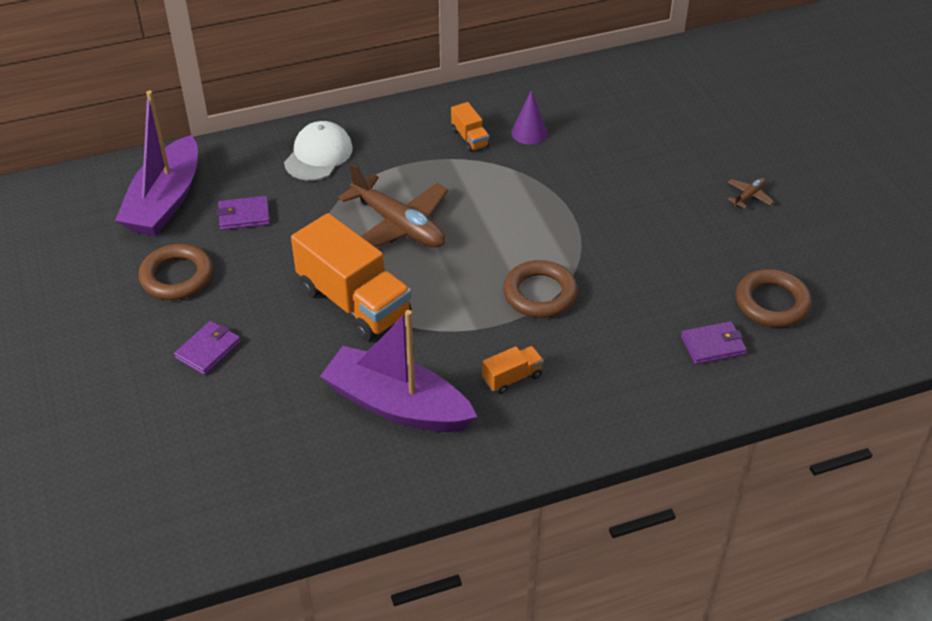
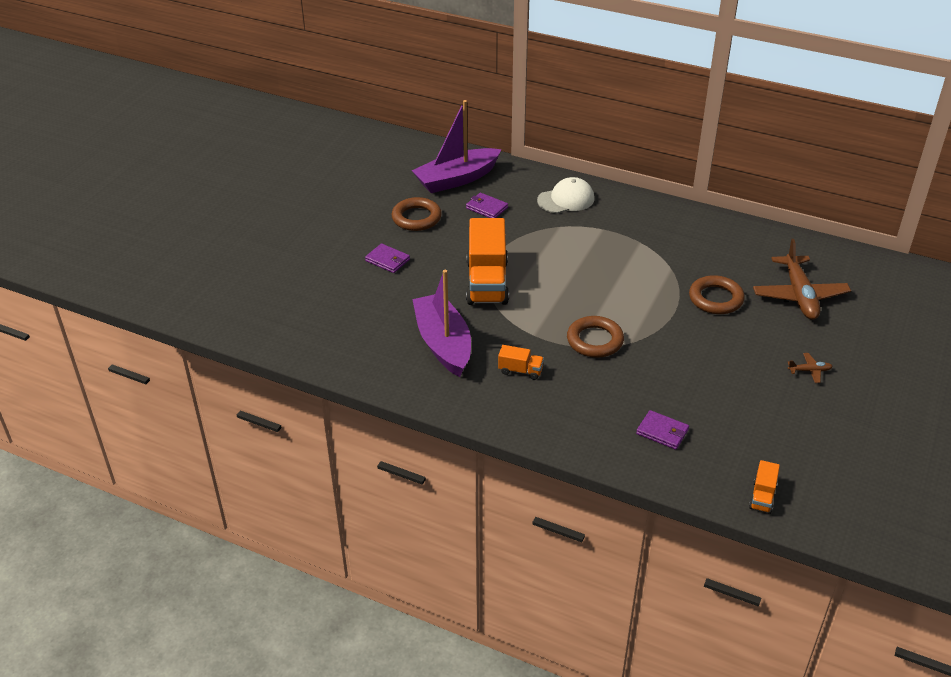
camera: 45 degrees right, 5 degrees down
purple wallet [174,321,241,375] -> purple wallet turned 45 degrees clockwise [365,243,410,273]
brown plane [338,163,448,247] -> brown plane moved to [753,239,851,320]
orange truck [451,102,489,152] -> orange truck moved to [749,460,780,514]
purple cone [511,90,547,145] -> none
brown ring [736,269,812,327] -> brown ring moved to [689,275,745,314]

